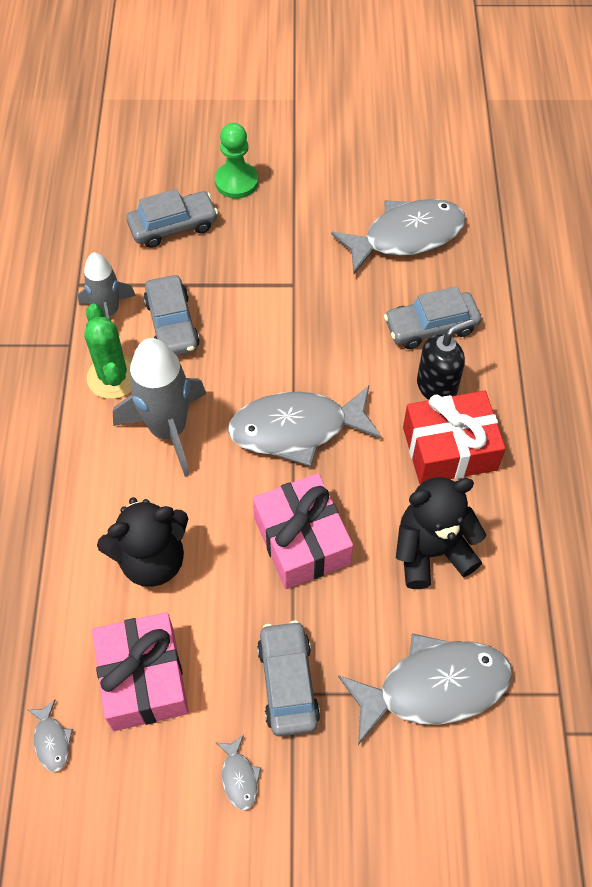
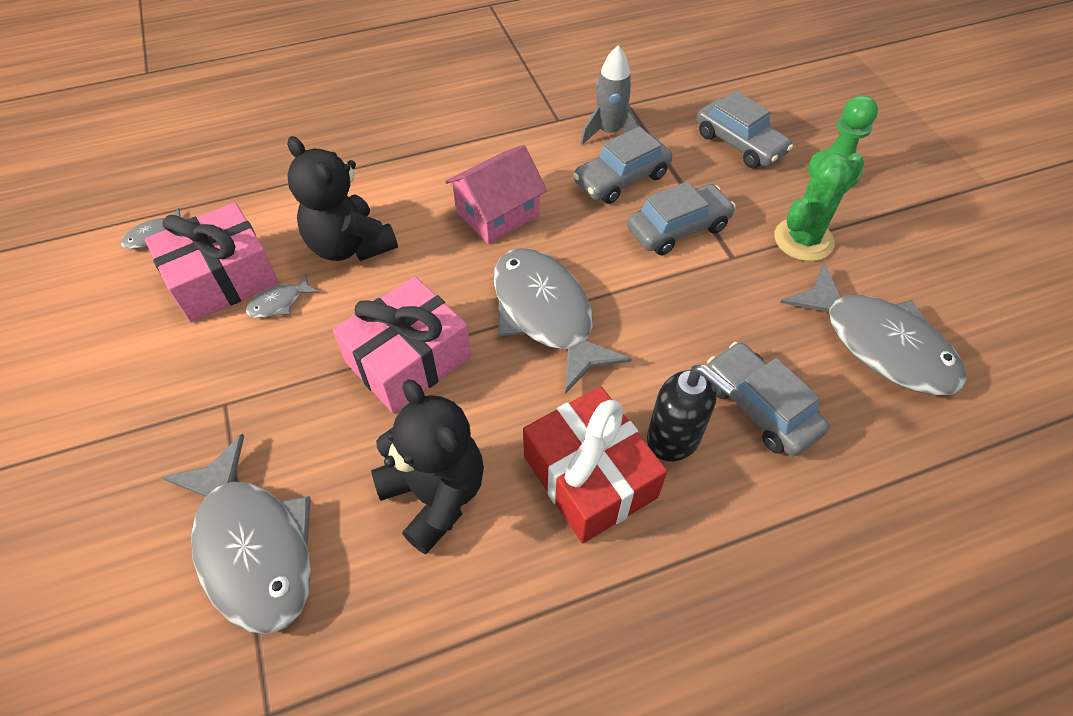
camera: 70 degrees right, 5 degrees down
green cactus [84,304,132,399] -> green cactus moved to [774,153,864,261]
grey rocket [113,338,206,477] -> pink house [445,145,547,244]
grey fish [215,735,261,810] -> grey fish moved to [246,273,319,318]
grey car [257,620,320,737] -> grey car moved to [627,182,736,255]

